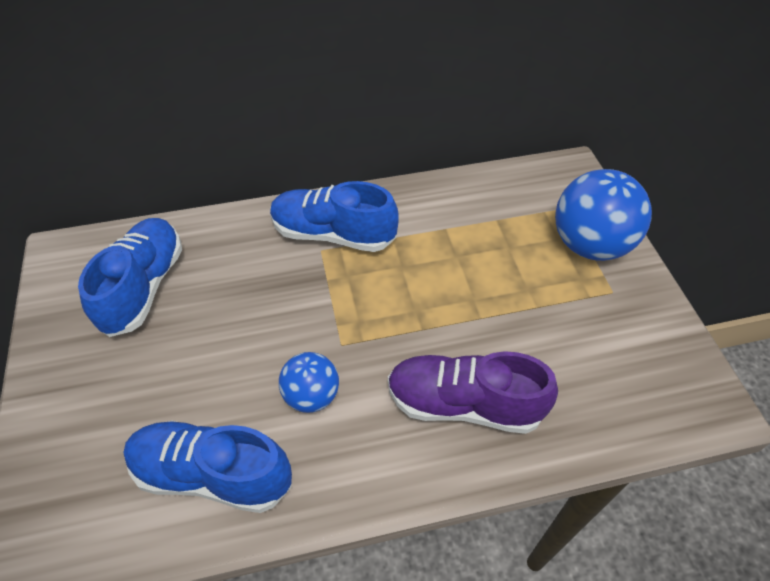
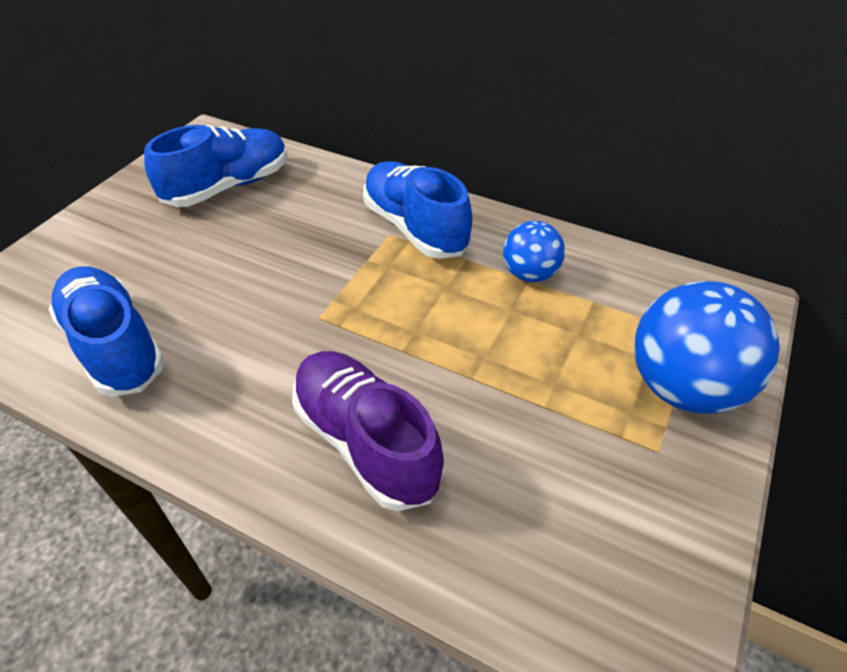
camera: 40 degrees right, 5 degrees down
blue ball [279,352,339,413] -> blue ball moved to [503,221,565,282]

